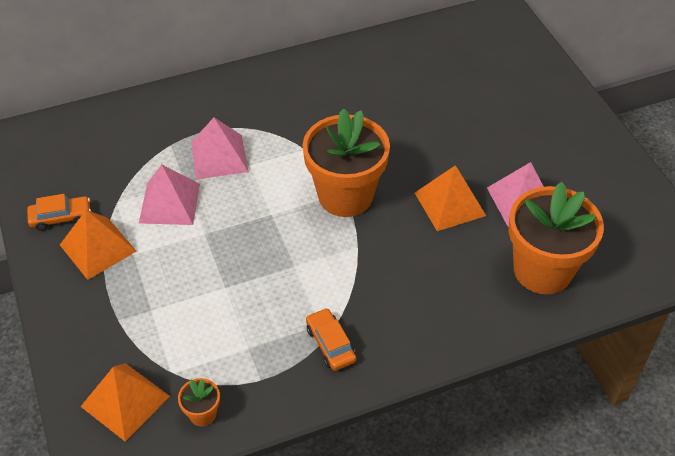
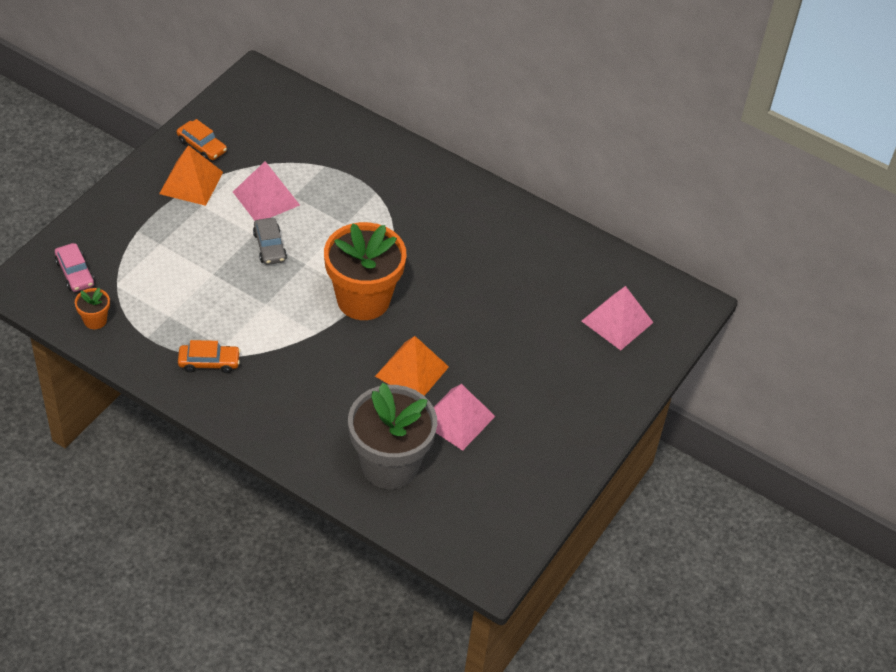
camera: 50 degrees right, 0 degrees up
orange pyramid [80,363,170,442] -> pink car [55,243,95,292]
pink pyramid [191,118,248,179] -> pink pyramid moved to [582,286,654,350]
orange car [306,308,356,371] -> orange car turned 60 degrees clockwise [178,340,241,373]
orange flower pot [509,182,604,294] -> grey flower pot [348,382,437,489]
none -> grey car [253,218,287,265]

